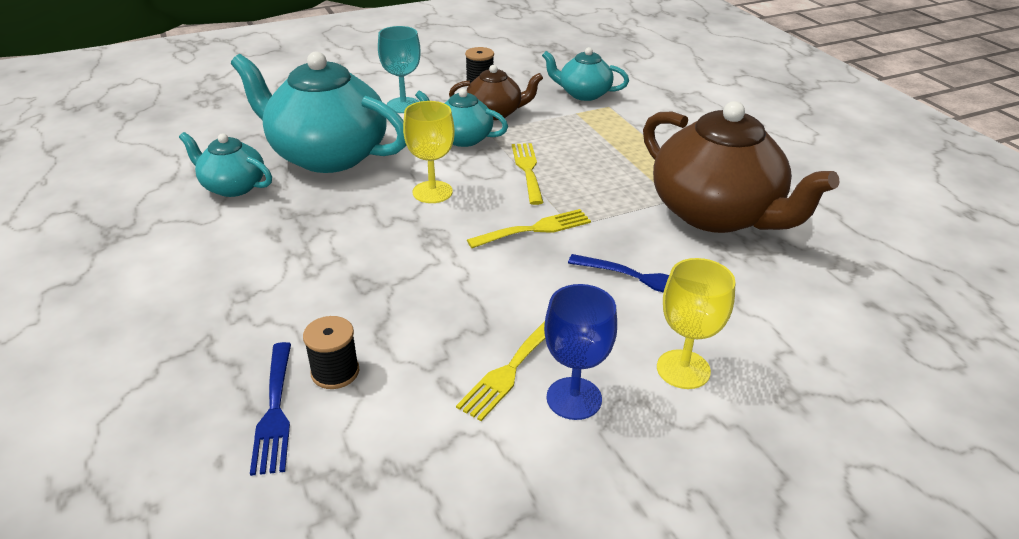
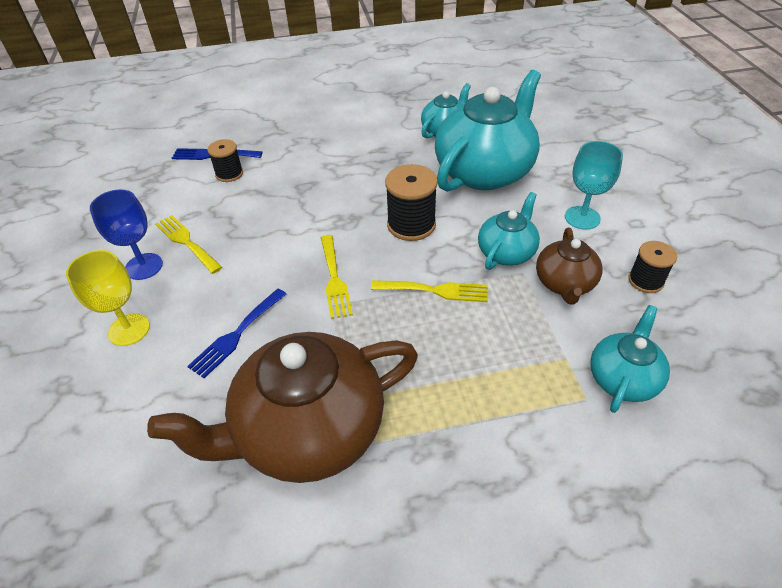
camera: 105 degrees right, 10 degrees up
yellow goblet [403,101,455,203] -> black spool [385,164,438,241]

